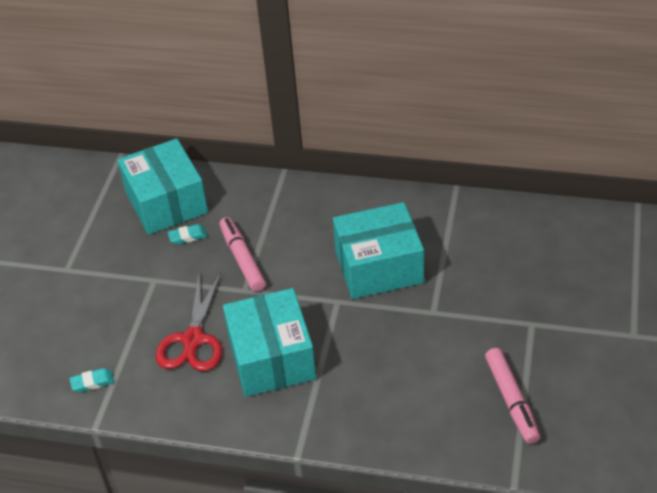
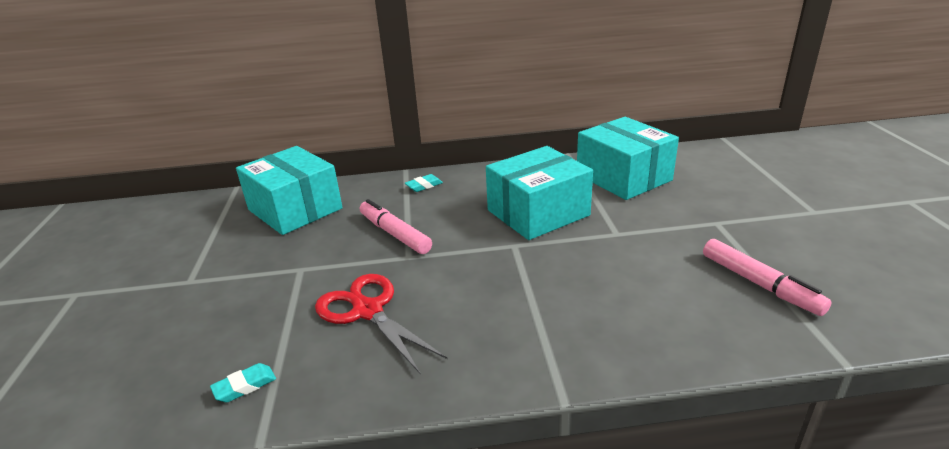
camera: 20 degrees left, 15 degrees down
red scissors [155,273,222,371] -> red scissors turned 150 degrees clockwise [315,274,448,375]
turquoise eraser [168,224,207,245] -> turquoise eraser moved to [405,174,443,192]
turquoise box [223,288,317,397] -> turquoise box moved to [577,117,679,200]

